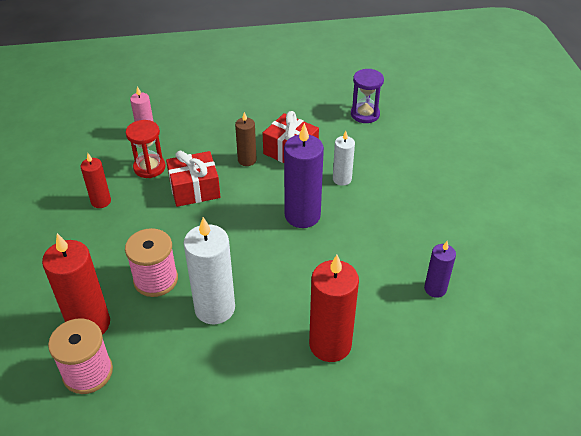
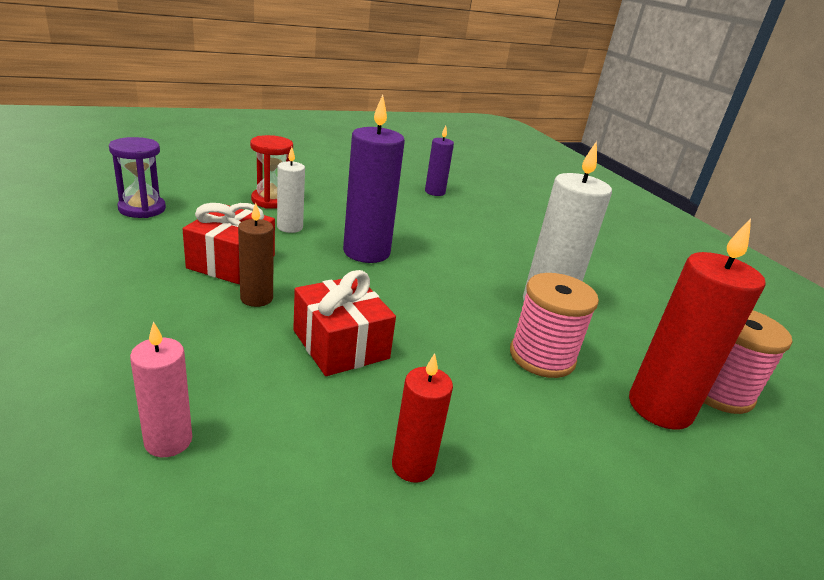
camera: 110 degrees left, 15 degrees down
red hourglass [126,120,165,178] -> red hourglass moved to [250,135,293,209]
red candle [309,255,359,362] -> none

